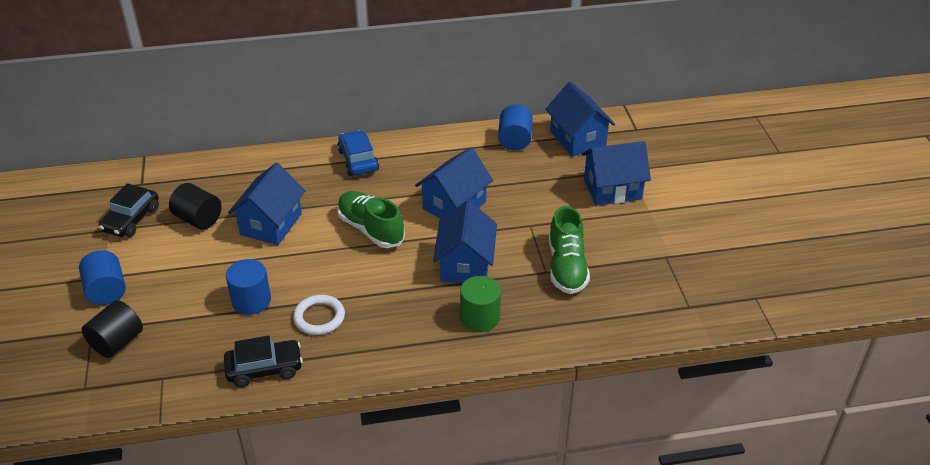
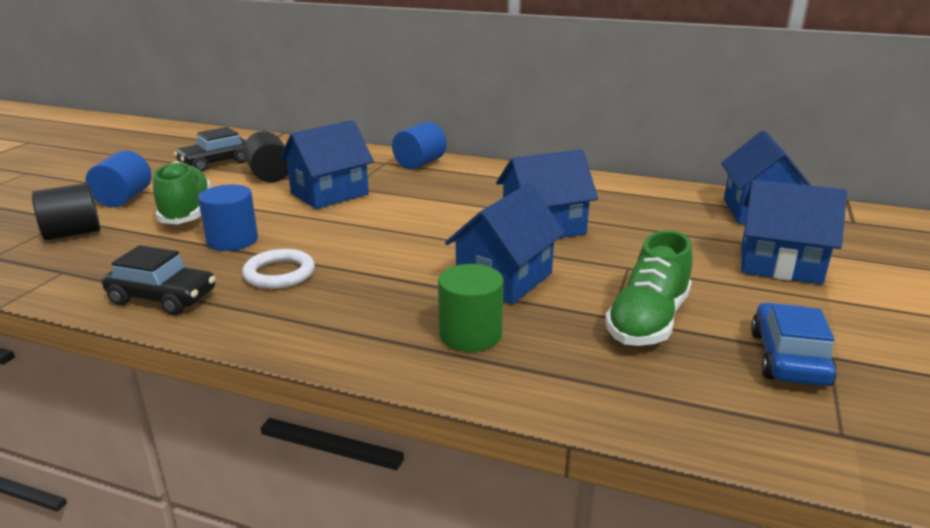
camera: 30 degrees right, 15 degrees down
blue car [337,130,379,176] -> blue car moved to [751,302,837,386]
green shoe [337,191,405,248] -> green shoe moved to [153,161,211,224]
blue cylinder [498,104,533,151] -> blue cylinder moved to [392,121,447,170]

